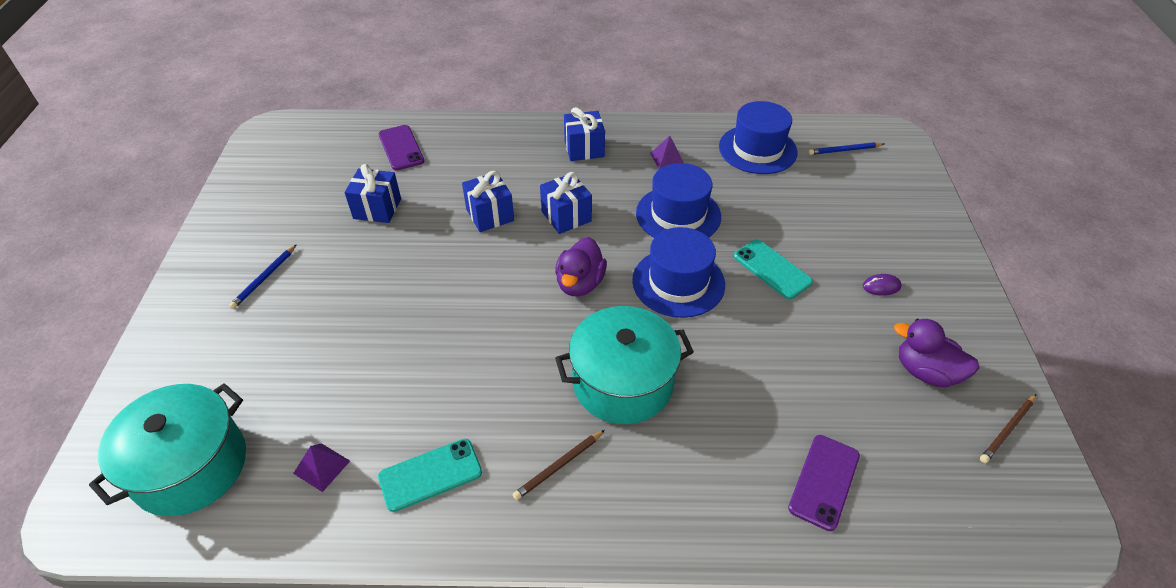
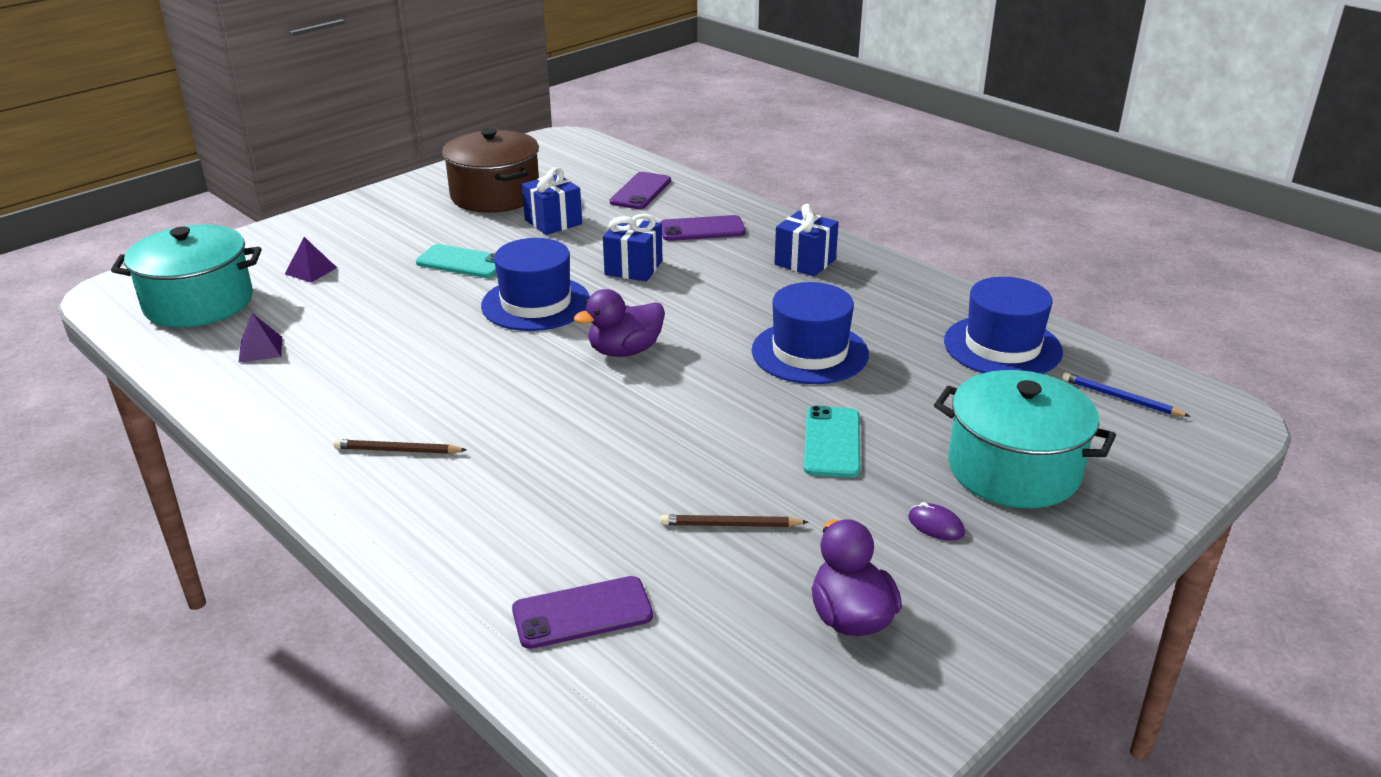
camera: 45 degrees right, 15 degrees down
blue pencil [229,244,297,309] -> none
turquoise phone [378,439,482,512] -> turquoise phone moved to [416,244,497,278]
blue gift [540,172,592,234] -> none
turquoise pot [555,306,694,424] -> turquoise pot moved to [934,370,1116,508]
blue hat [632,227,725,318] -> blue hat moved to [481,238,590,331]
purple pyramid [650,136,684,169] -> purple pyramid moved to [285,237,337,283]
brown pencil [980,394,1036,463] -> brown pencil moved to [661,515,809,527]
none -> brown pot [442,128,539,213]
none -> purple phone [660,215,745,241]

